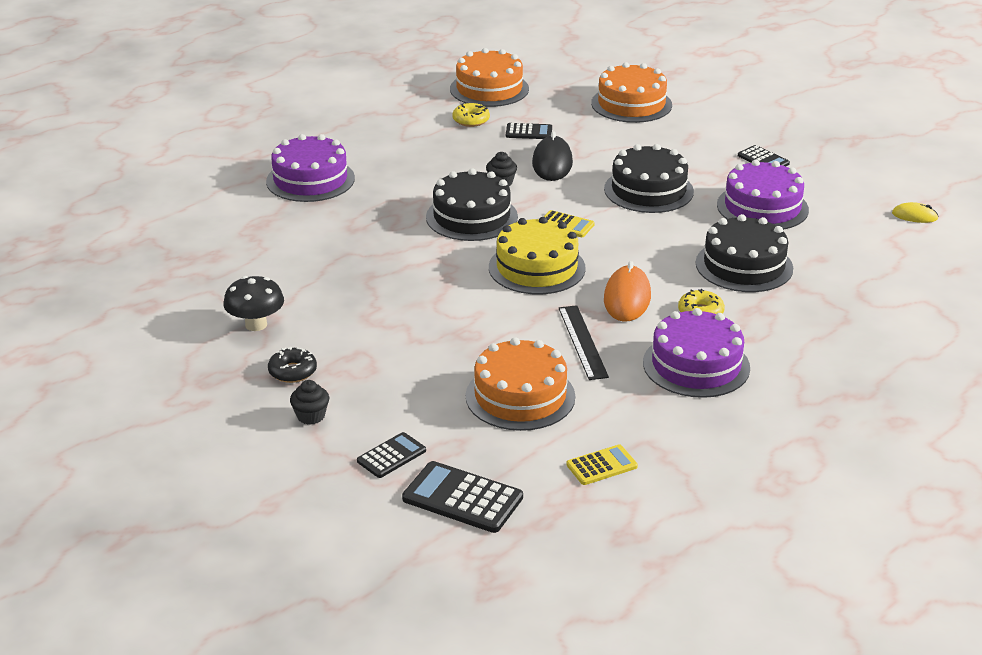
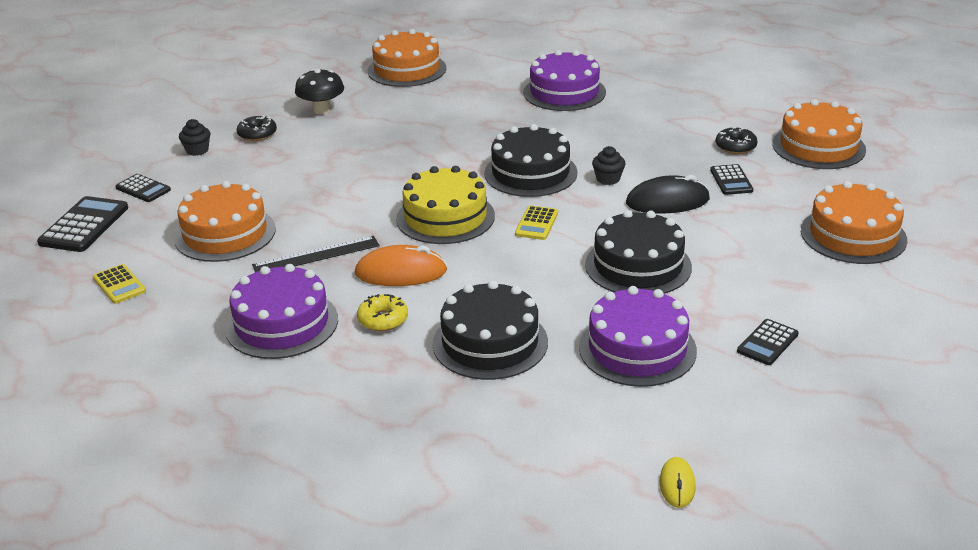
camera: 80 degrees right, 0 degrees up
yellow donut [452,103,490,127] -> black donut [716,127,758,154]
none -> orange cake [368,29,446,87]

